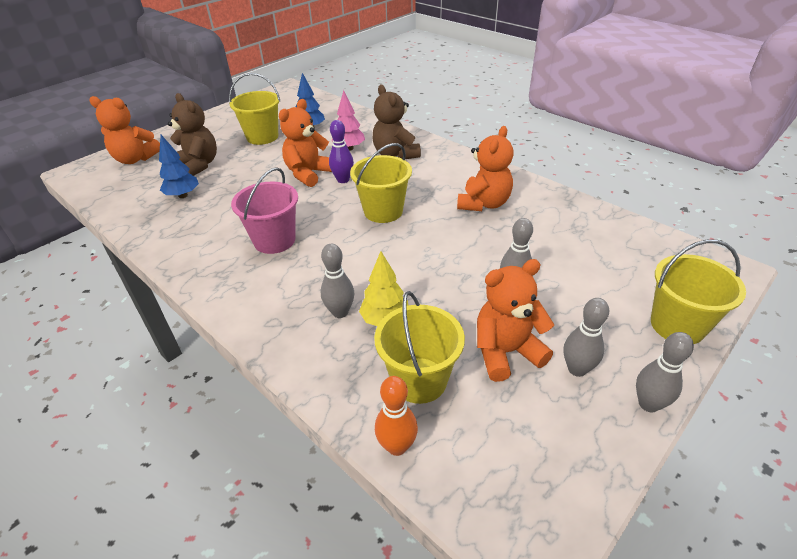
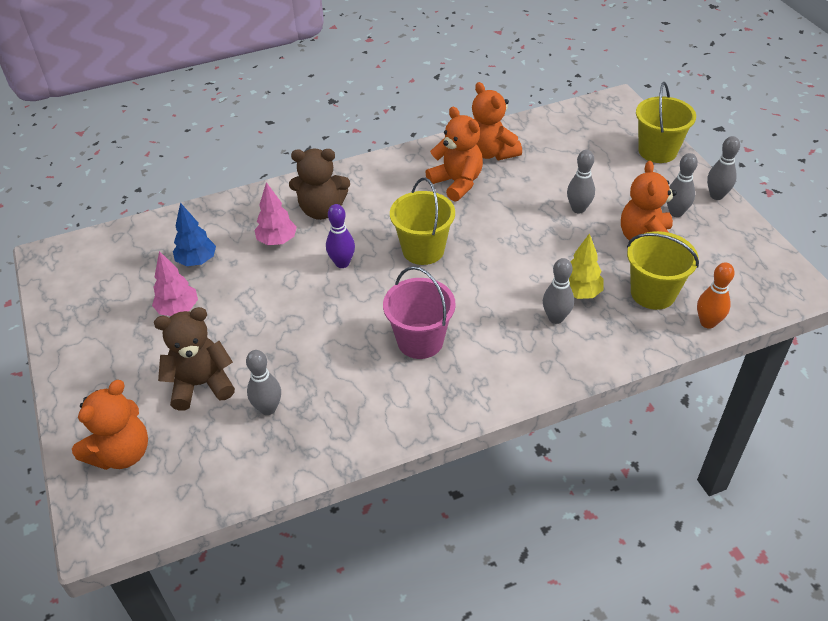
camera: 65 degrees left, 5 degrees up
blue tree [159,135,199,198] -> grey bowling pin [246,350,281,415]
yellow bucket [229,73,280,145] -> pink tree [152,251,198,316]
orange teddy bear [279,99,332,187] -> orange teddy bear moved to [472,82,522,160]

